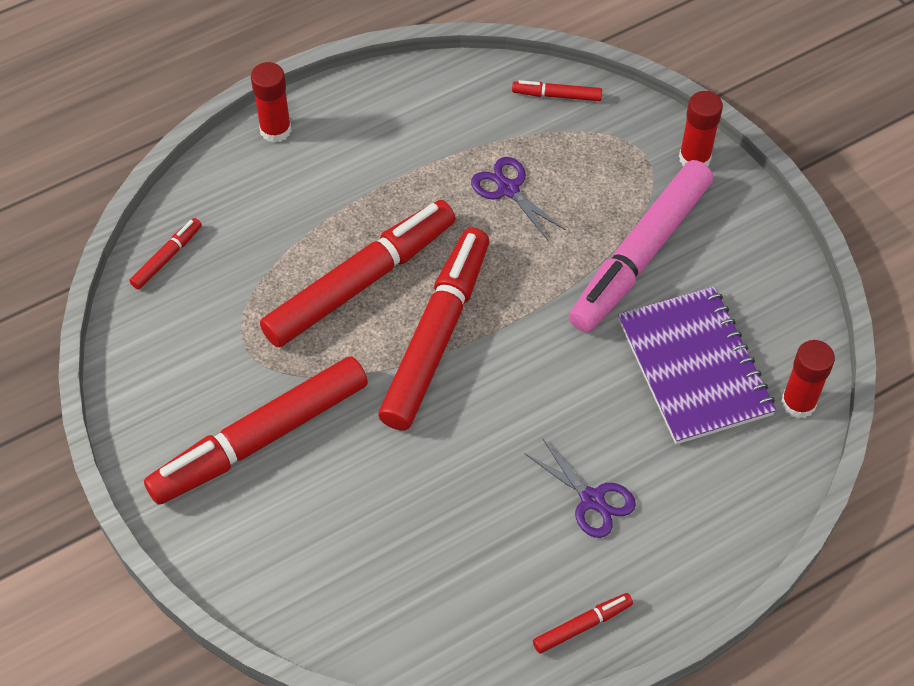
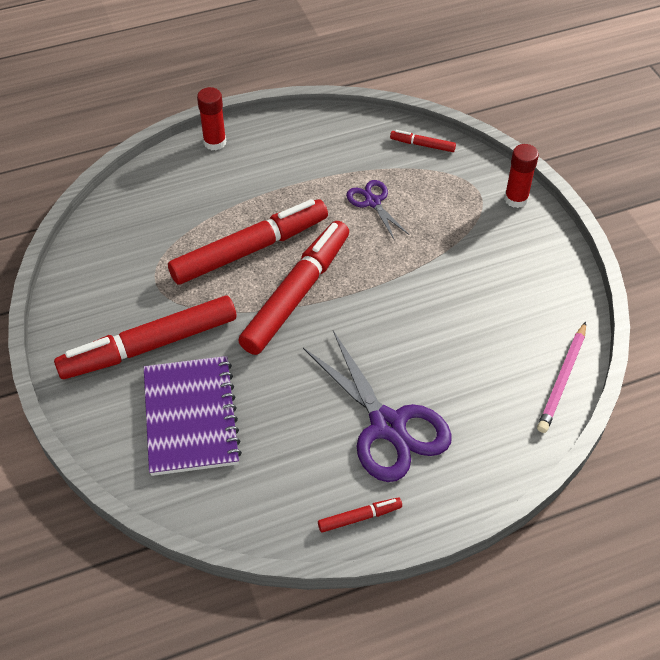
camera: 10 degrees right, 5 degrees down
red marker [129,218,202,290] -> none
purple scissors [524,437,636,538] -> purple scissors [303,330,452,482], size x1.93
pink marker [569,160,713,332] -> none
purple notebook [618,286,776,445] -> purple notebook moved to [144,356,242,476]
red glue stick [781,340,835,419] -> pink pencil [537,322,586,433]

